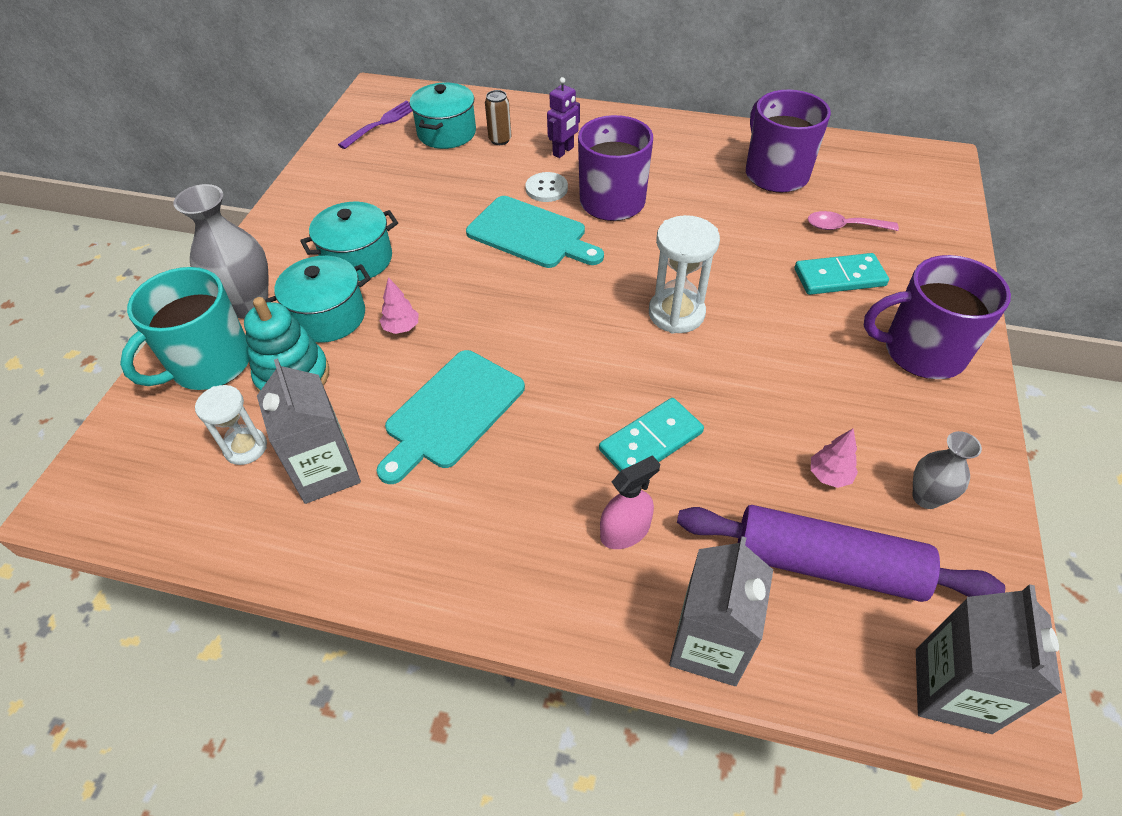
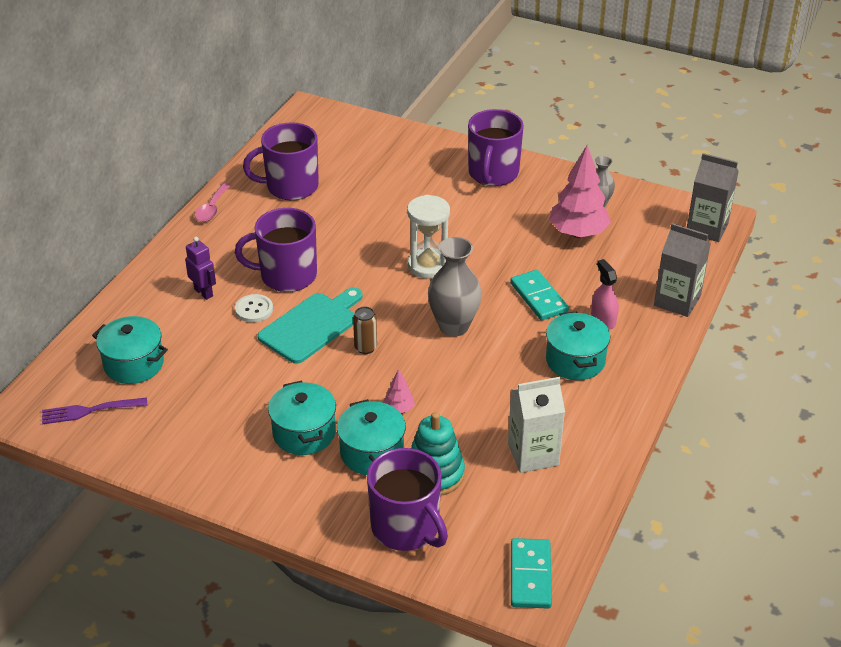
camera: 80 degrees left, 10 degrees down
turquoise mug [120,267,249,390] -> purple mug [367,448,448,551]
grey vase [174,184,269,319] -> grey vase moved to [428,237,482,336]
white hourglass [195,385,267,465] -> none
grey carton [257,358,361,504] -> white carton [508,377,565,473]
purple fork [338,101,412,149] -> purple fork turned 60 degrees counterclockwise [42,398,148,424]
turquoise cutting board [376,350,525,484] -> none
brown can [485,90,511,145] -> brown can moved to [353,307,377,354]
purple rolling pin [677,505,1005,602] -> none
turquoise domino [795,253,889,295] -> turquoise domino moved to [511,538,552,609]
pink spoon [808,211,899,231] -> pink spoon moved to [195,183,231,222]
pink tree [811,429,858,488] -> pink tree [549,145,611,238], size x2.22
none -> turquoise pot [546,311,610,380]

